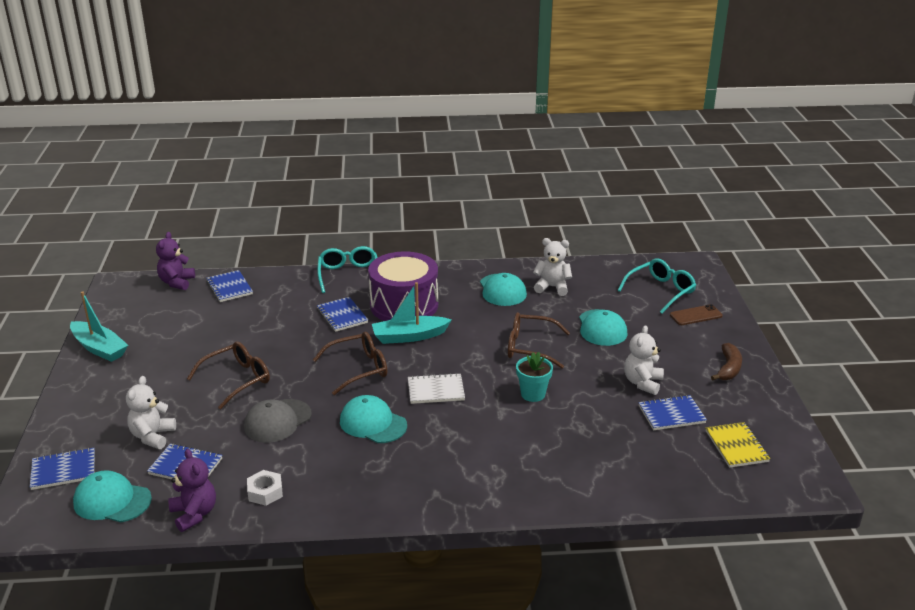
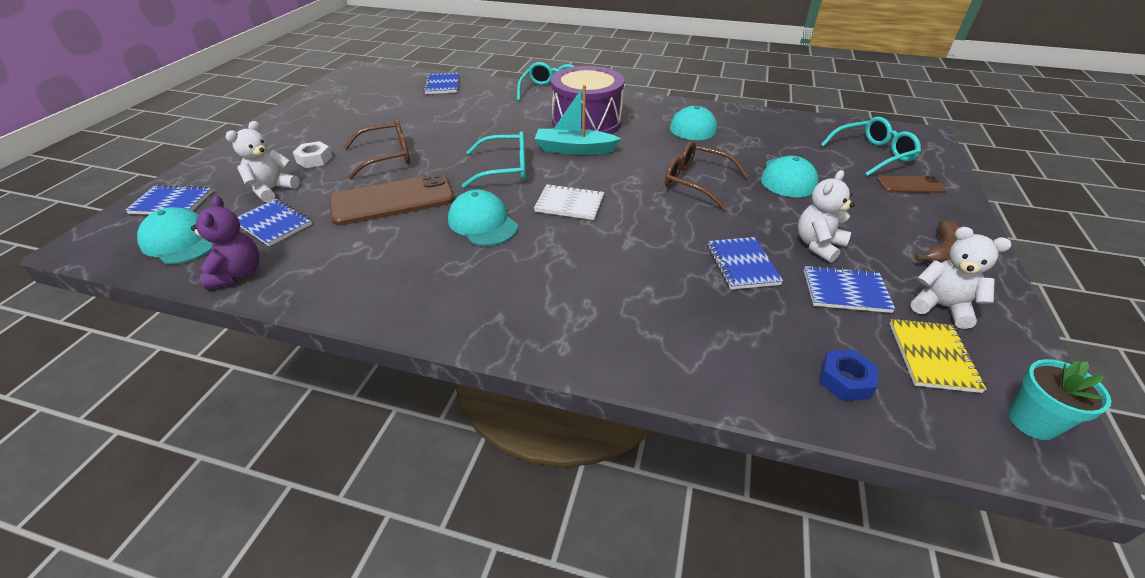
camera: 20 degrees right, 10 degrees up
turquoise boat [70,292,128,362] -> none
purple teddy bear [156,232,195,290] -> none
grey cap [244,399,312,443] -> brown phone [329,173,454,226]
white nut [247,470,283,506] -> white nut moved to [293,141,332,168]
brown glasses [313,331,387,395] -> turquoise glasses [462,131,526,188]
blue notebook [317,297,368,332] -> blue notebook moved to [707,237,783,290]
turquoise flower pot [516,352,553,402] -> turquoise flower pot moved to [1009,359,1111,440]
white teddy bear [533,238,572,296] -> white teddy bear moved to [911,227,1011,329]
none -> blue nut [819,349,879,401]

